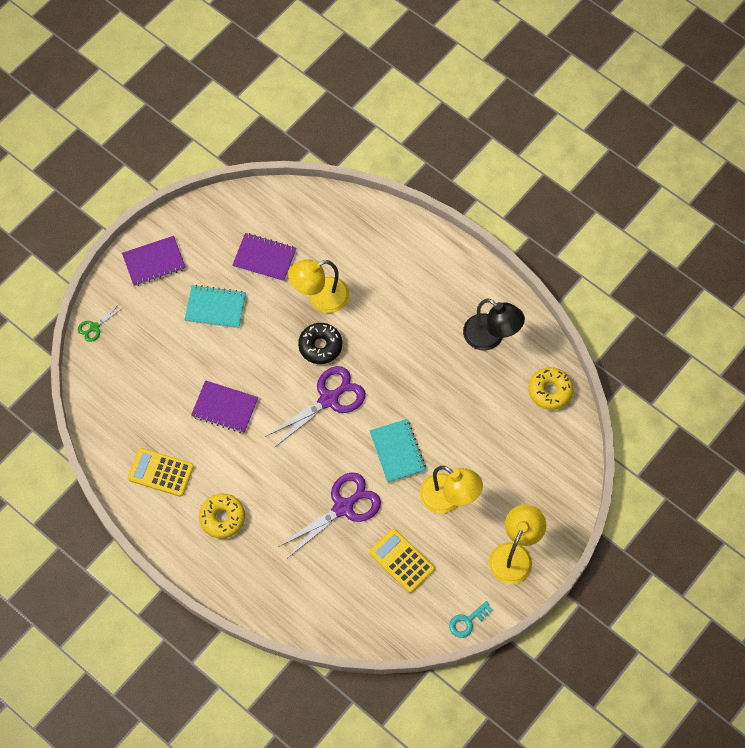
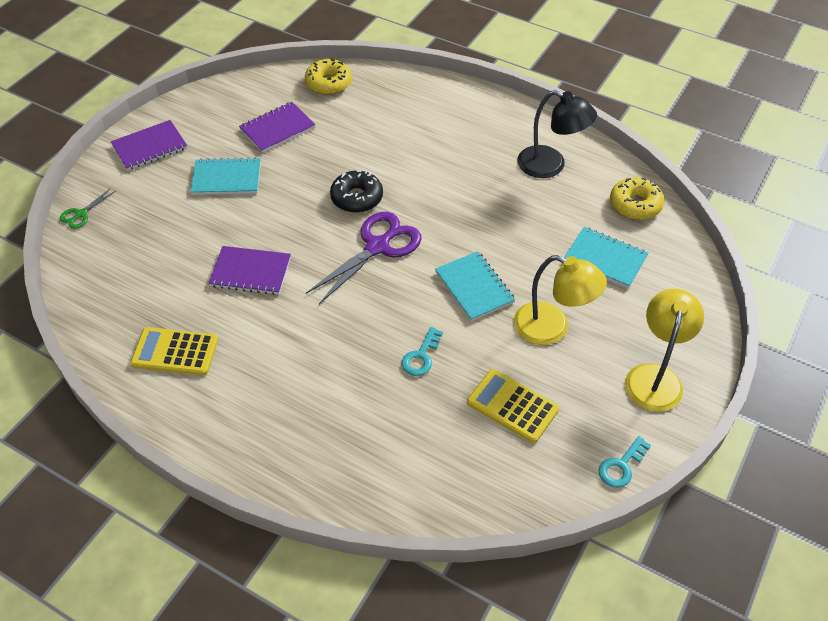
camera: 10 degrees left, 15 degrees down
yellow donut [199,494,245,539] -> yellow donut moved to [305,58,352,95]
purple notebook [232,233,297,282] -> purple notebook turned 45 degrees counterclockwise [239,102,315,153]
purple scissors [278,472,381,558] -> turquoise key [402,327,443,376]
yellow lamp [288,259,349,313] -> none
none -> turquoise notebook [564,227,649,288]

